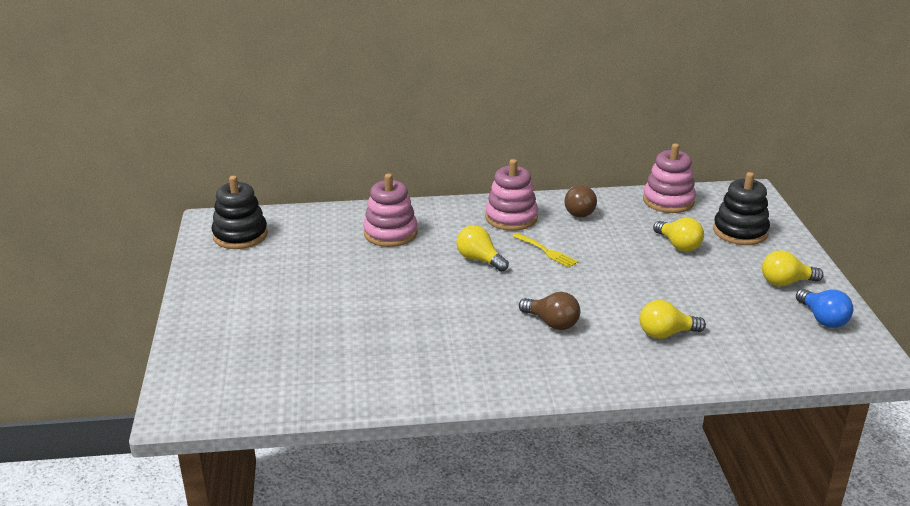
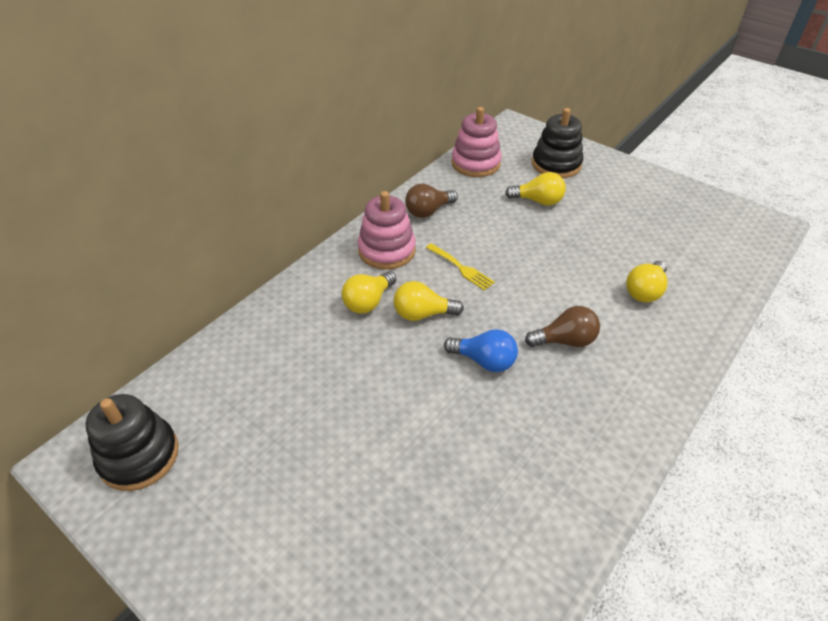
camera: 45 degrees left, 15 degrees up
pink stacking toy [363,174,418,247] -> none
yellow fork [512,233,579,268] -> yellow fork turned 45 degrees clockwise [426,243,495,291]
brown light bulb [564,185,597,217] -> brown light bulb turned 105 degrees clockwise [405,184,458,218]
yellow light bulb [762,250,824,286] -> yellow light bulb moved to [342,271,397,314]
blue light bulb [796,289,853,328] -> blue light bulb moved to [444,329,518,372]

